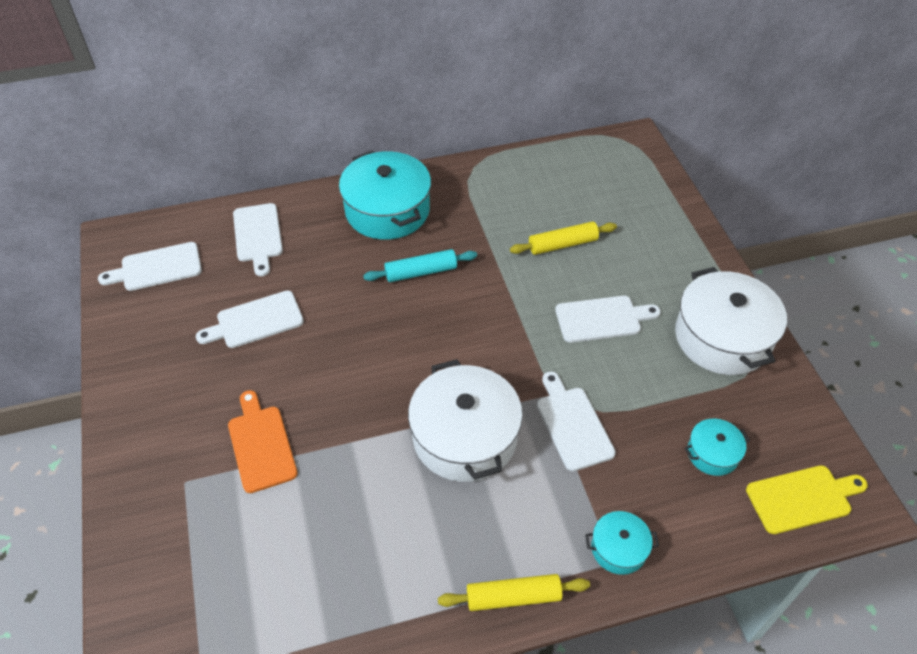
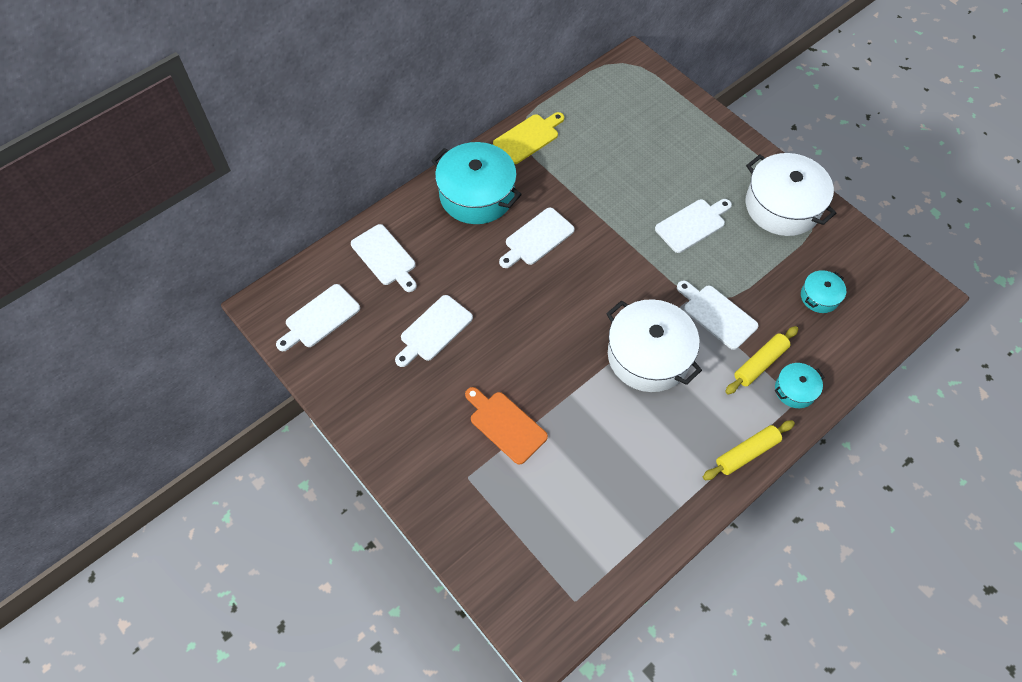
camera: 25 degrees left, 10 degrees up
turquoise rolling pin [363,249,477,282] -> white cutting board [499,208,575,268]
yellow rolling pin [510,221,617,255] -> yellow rolling pin moved to [725,326,798,394]
yellow cutting board [746,465,868,534] -> yellow cutting board moved to [493,112,564,164]

